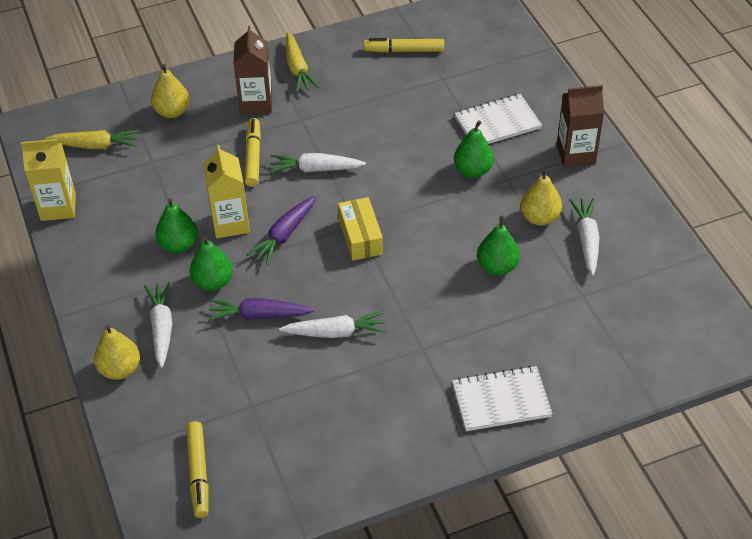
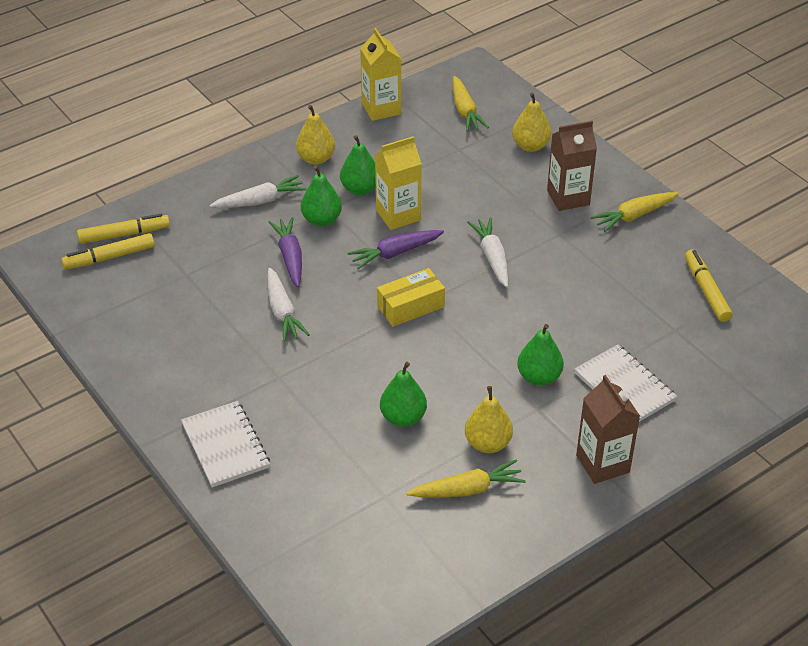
camera: 75 degrees right, 5 degrees down
yellow pear [94,325,140,380] -> yellow pear moved to [296,105,335,165]
yellow marker [245,118,261,187] -> yellow marker moved to [77,214,170,244]
purple carrot [247,196,315,265] -> purple carrot turned 45 degrees counterclockwise [347,230,444,269]
white carrot [570,198,600,276] -> yellow carrot [407,460,526,497]

